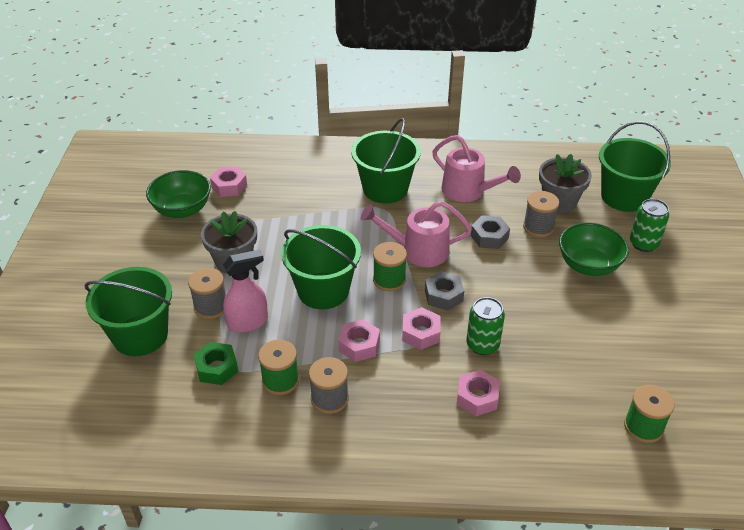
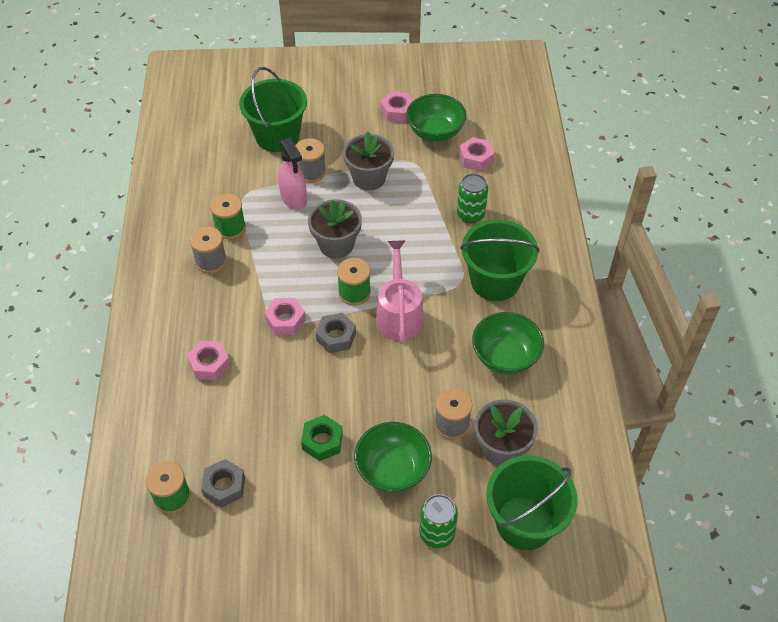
camera: 85 degrees right, 10 degrees up
green nut [194,342,238,385] -> green nut moved to [301,415,343,461]
green bucket [281,225,361,309] -> grey flower pot [308,199,362,258]
pink nut [338,319,380,362] -> pink nut moved to [380,92,413,122]
pink watering can [432,135,521,202] -> green bowl [472,312,544,375]
green can [466,297,505,355] -> green can moved to [457,173,488,223]
grey nut [471,215,510,249] -> grey nut moved to [201,459,245,507]

